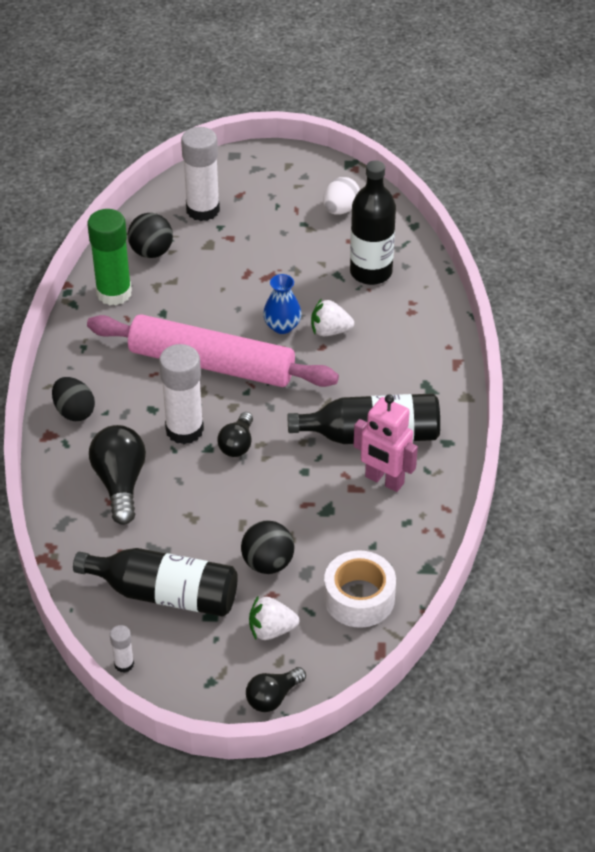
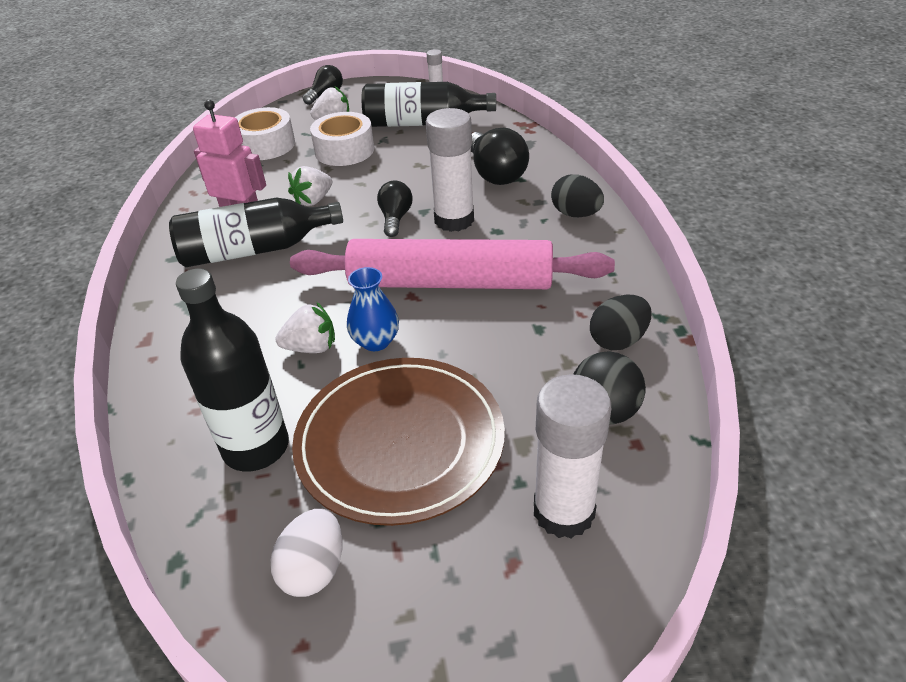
camera: 170 degrees right, 5 degrees down
green glue stick [88,209,132,306] -> black egg [590,294,651,350]
black ball [241,521,294,574] -> white tape [310,112,374,166]
none -> white strawberry [288,166,332,206]
none -> brown plate [292,358,505,526]

